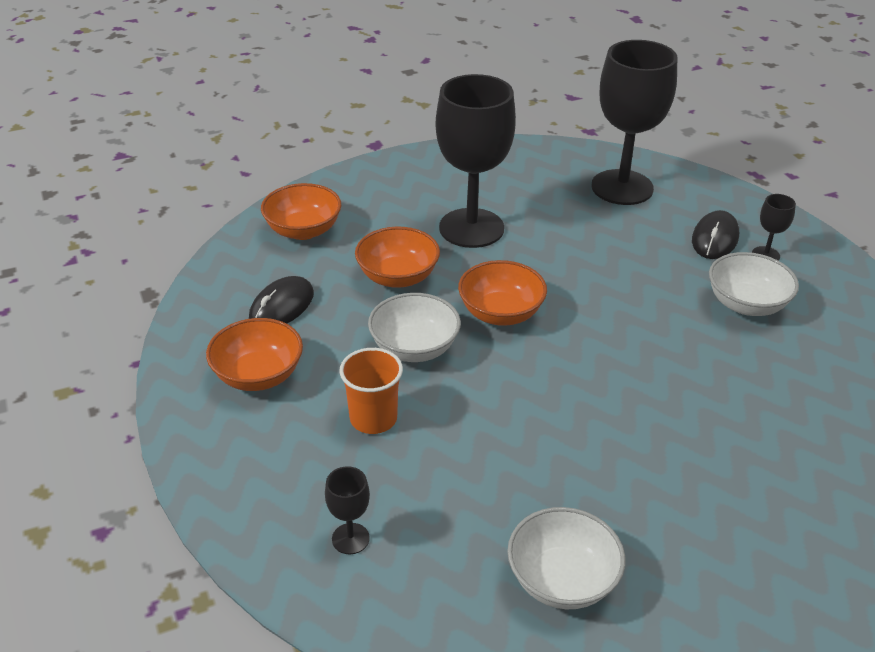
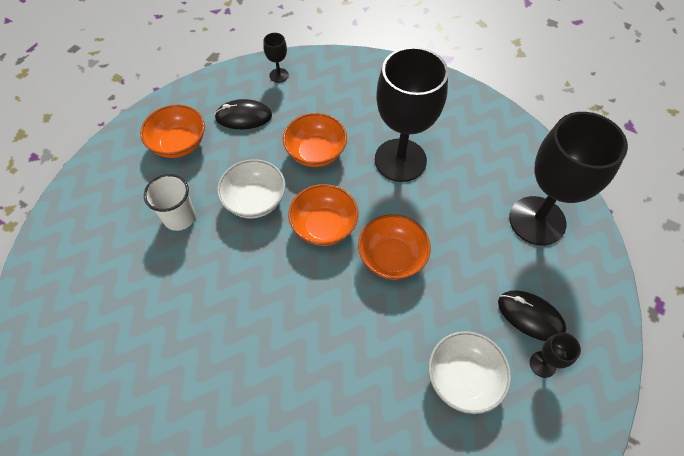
camera: 55 degrees right, 20 degrees up
orange bowl [261,183,341,240] -> orange bowl moved to [358,214,431,280]
black goblet [325,466,370,554] -> black goblet moved to [263,33,289,83]
orange cup [339,348,403,434] -> white cup [144,174,196,231]
white bowl [507,507,625,609] -> none
black mouse [692,210,739,259] -> black mouse turned 45 degrees clockwise [498,290,566,341]

